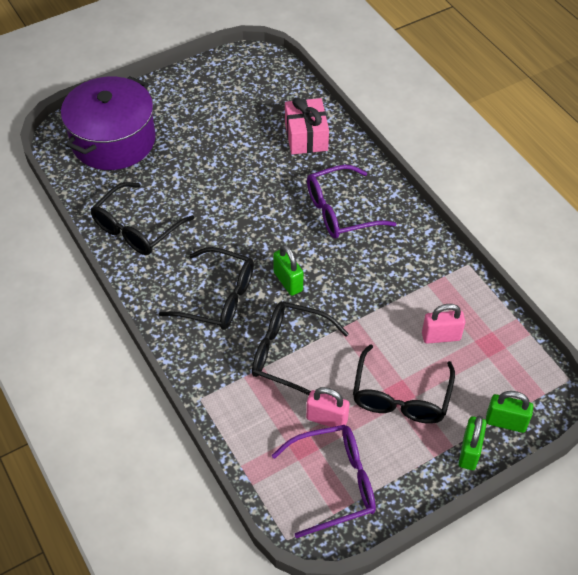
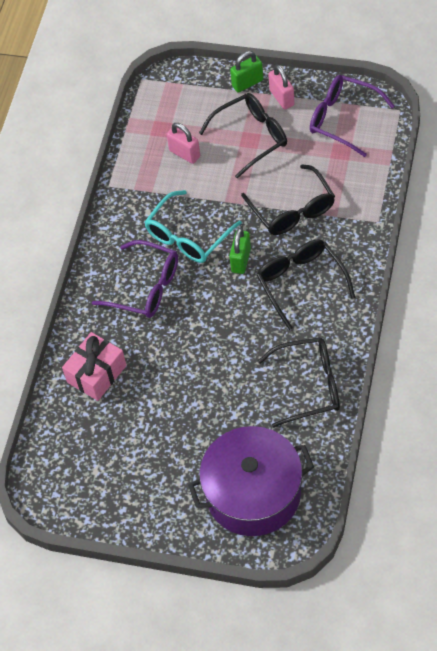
camera: 130 degrees left, 5 degrees up
pink padlock [306,387,350,427] -> pink padlock moved to [268,65,295,110]
green padlock [486,391,533,433] -> none
none -> turquoise glasses [145,190,242,263]

